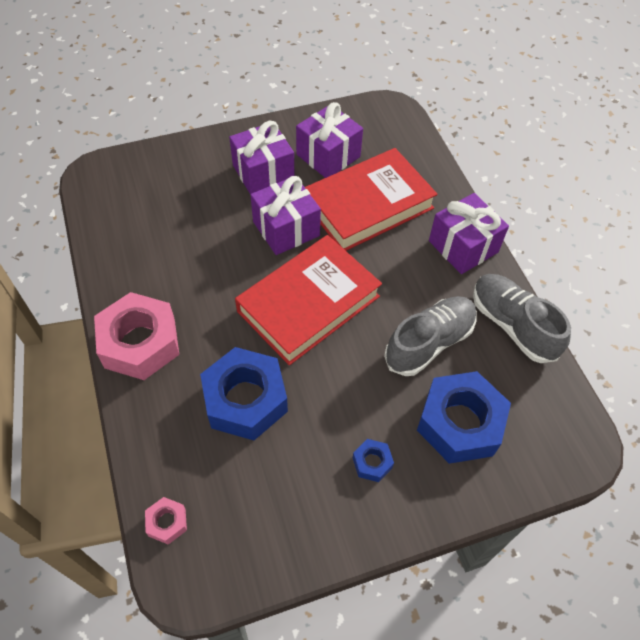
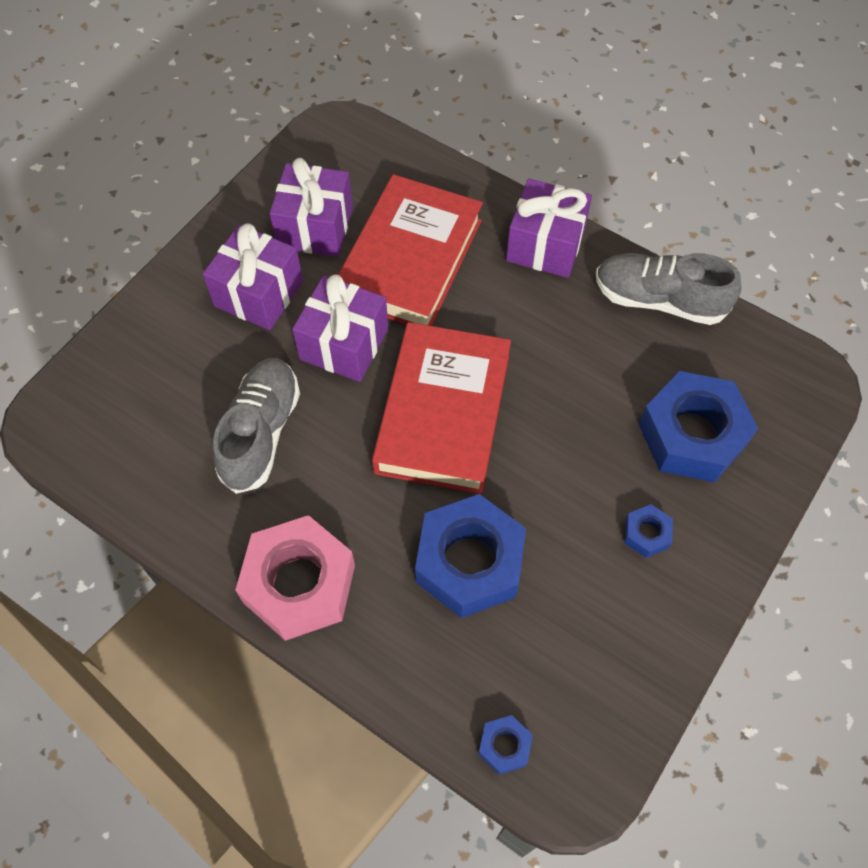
camera: 35 degrees left, 5 degrees up
pink nut [145,497,187,545] -> blue nut [478,715,533,775]
grey shoe [384,296,477,376] -> grey shoe moved to [213,358,300,494]

